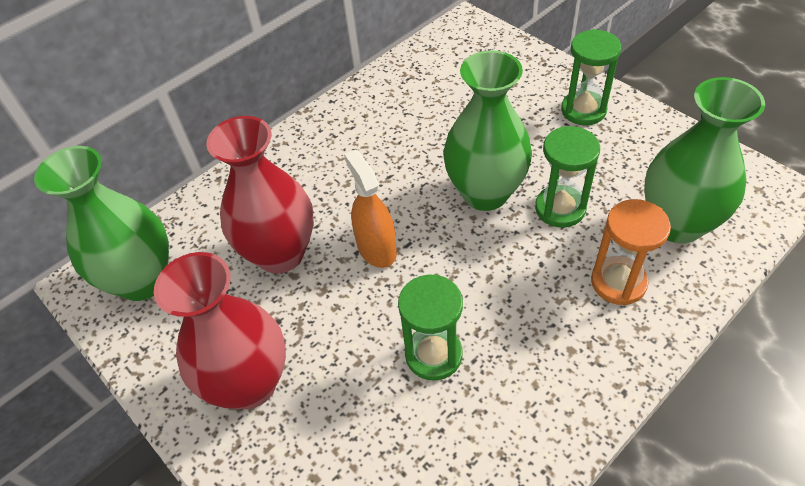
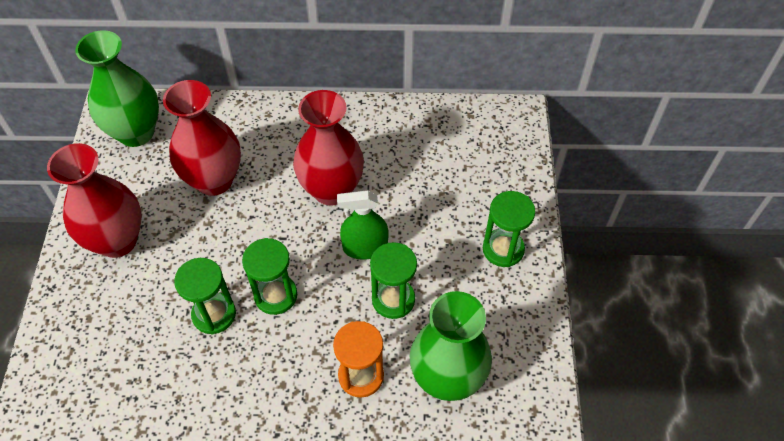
camera: 40 degrees right, 5 degrees up
orange spray bottle [344,149,397,268] -> none
green vase [443,50,532,211] -> green spray bottle [337,190,389,260]
none -> green hourglass [242,238,297,315]
none -> red vase [293,90,364,206]

